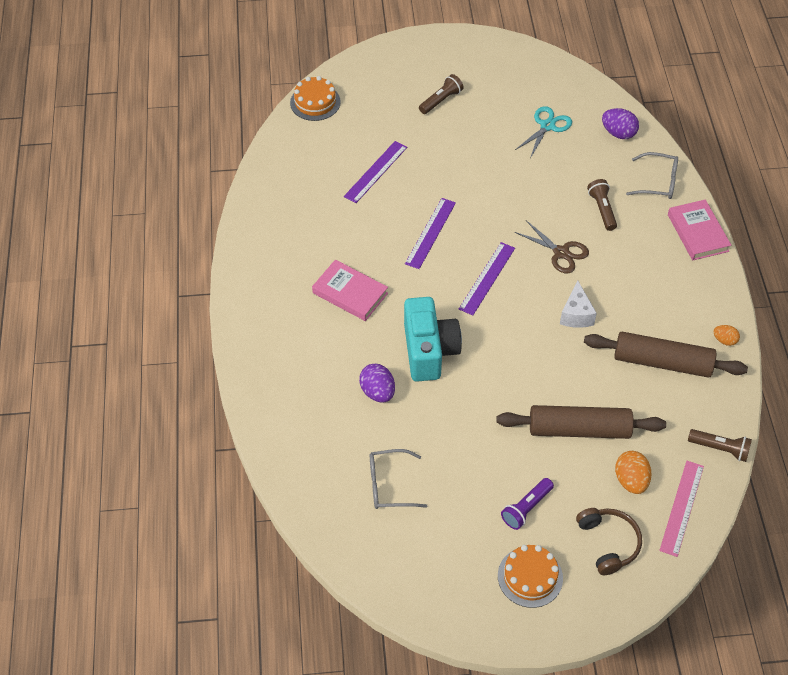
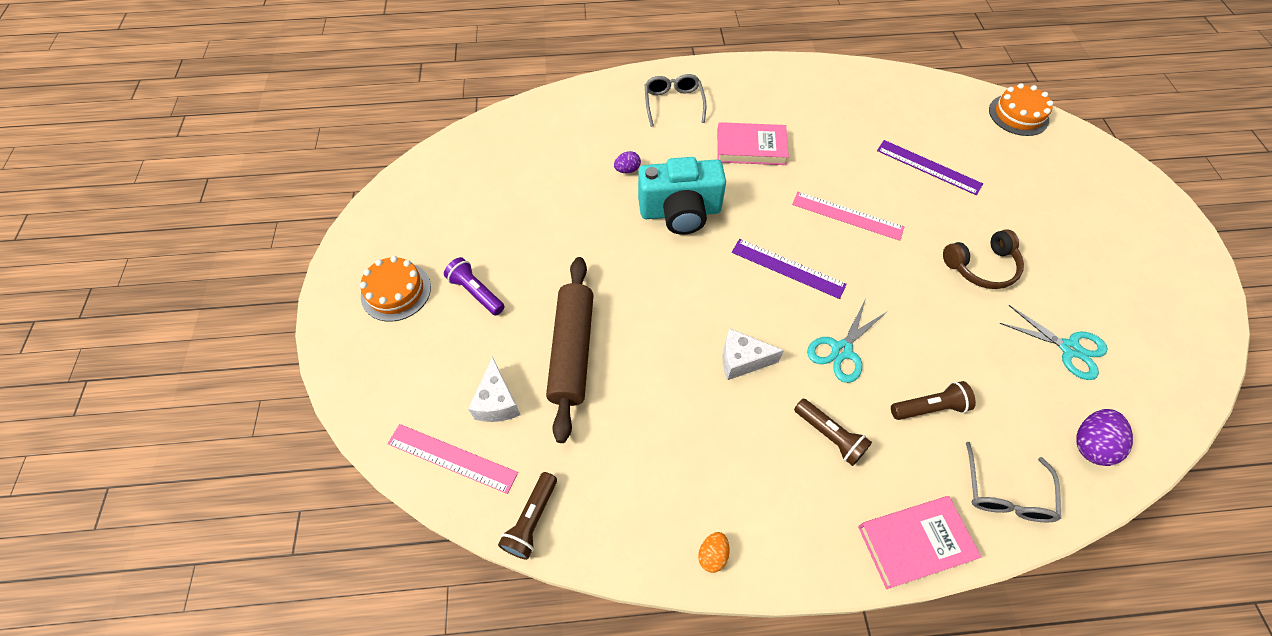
camera: 90 degrees right, 5 degrees up
pink book [312,260,388,321] -> pink book turned 60 degrees clockwise [717,122,789,165]
purple egg [359,364,395,402] -> purple egg [614,151,641,173], size x0.61
grey glasses [370,449,427,509] -> grey glasses moved to [645,74,706,127]
purple ruler [405,198,456,269] -> pink ruler [792,192,904,241]
brown flashlight [419,74,464,114] -> brown flashlight moved to [794,399,872,466]
brown scissors [514,220,589,273] -> turquoise scissors [807,301,888,383]
brown headphones [576,508,642,575] -> brown headphones moved to [943,229,1024,289]
brown rolling pin [584,332,748,378] -> none
orange egg [615,451,652,494] -> white cheese [468,357,521,422]

